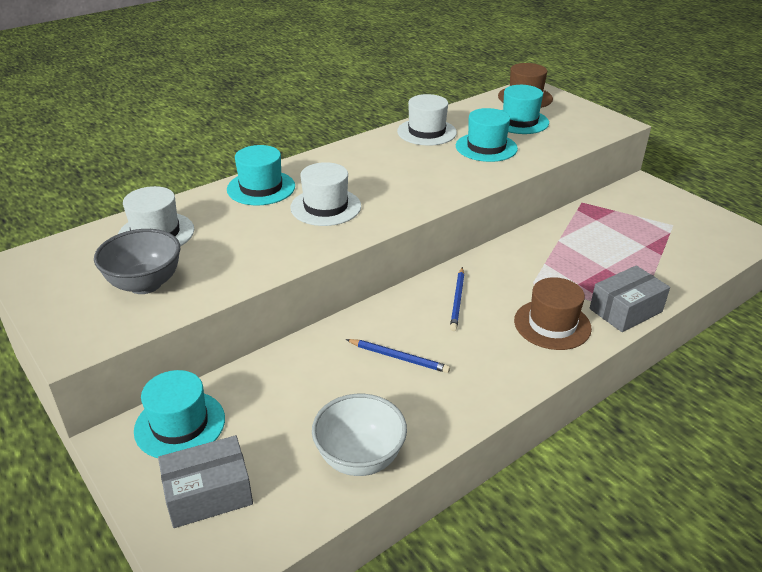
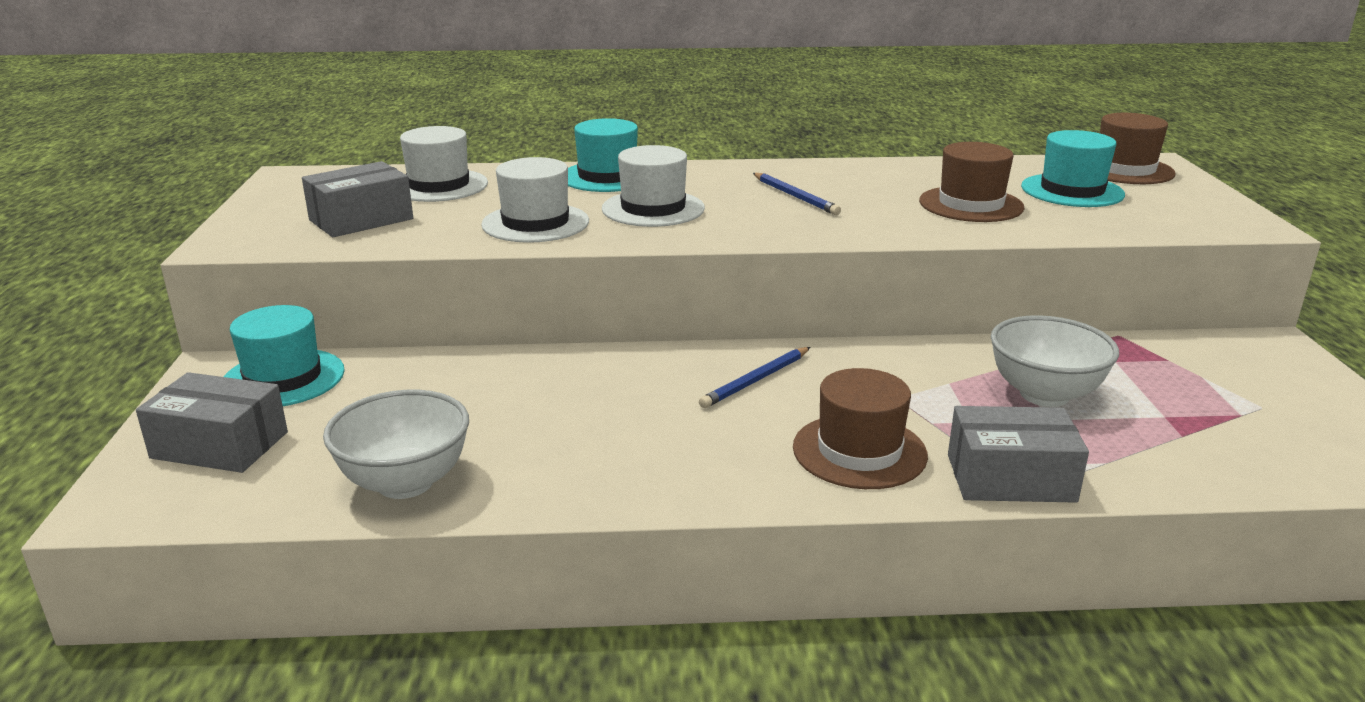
camera: 35 degrees right, 10 degrees down
grey bowl [94,229,180,294] -> grey box [302,161,413,237]
blue pencil [346,339,450,373] -> blue pencil moved to [753,173,841,215]
white hat [397,94,457,146] -> white hat moved to [481,157,589,243]
turquoise hat [456,108,518,162] -> brown hat [919,142,1024,222]
none -> white bowl [991,315,1119,407]

